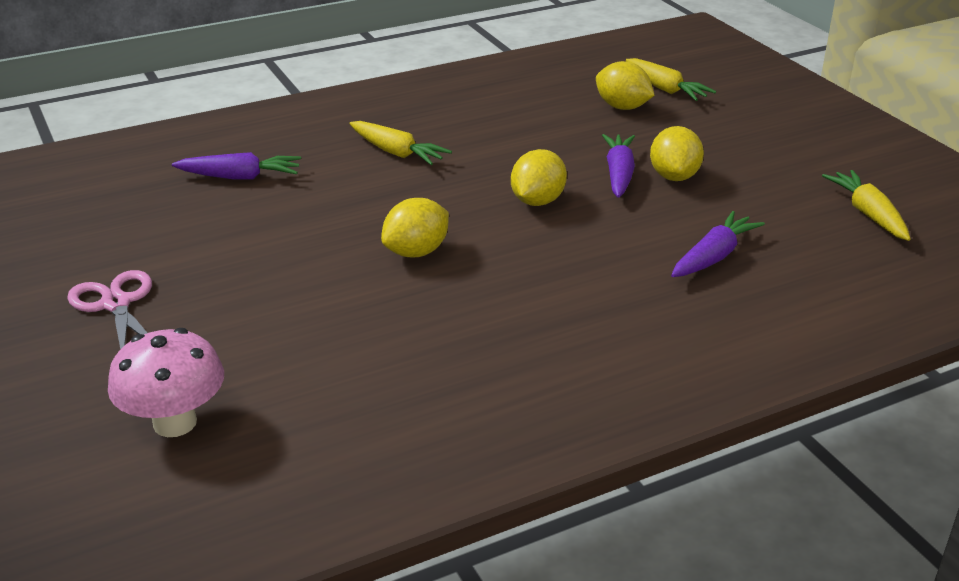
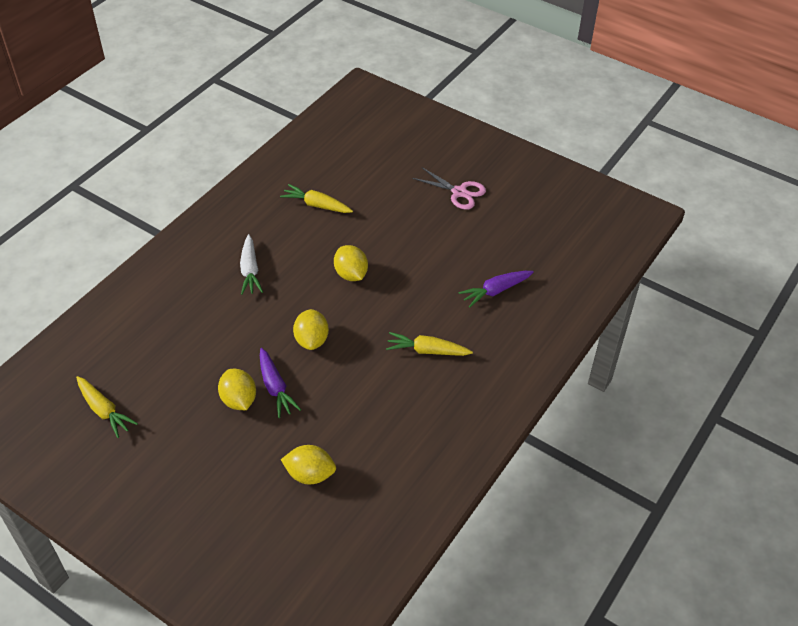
camera: 150 degrees right, 15 degrees up
pink mushroom [108,328,224,437] -> none
yellow lemon [381,198,449,257] -> yellow lemon turned 45 degrees counterclockwise [334,245,368,281]
yellow carrot [626,58,716,101] -> yellow carrot moved to [280,184,353,213]
purple carrot [671,211,765,277] -> none
none -> white carrot [240,234,263,295]

